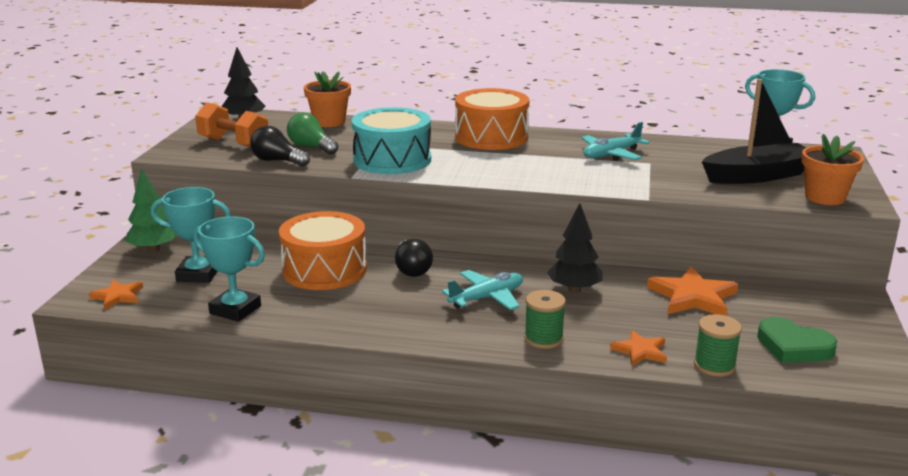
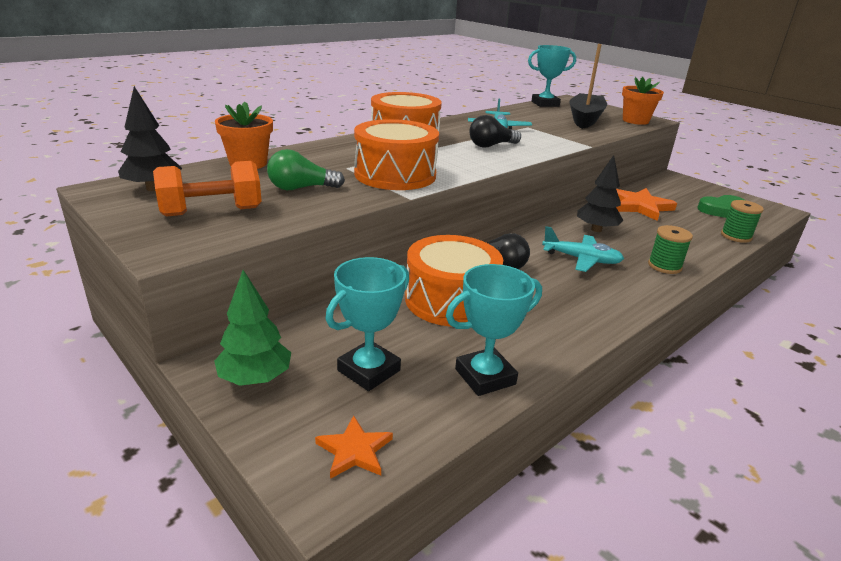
camera: 55 degrees left, 5 degrees up
black light bulb [250,126,310,167] -> black light bulb moved to [469,115,521,148]
turquoise drum [352,107,431,174] -> orange drum [354,119,439,190]
turquoise plane [442,270,523,310] -> turquoise plane turned 105 degrees clockwise [542,226,624,272]
orange star [610,330,667,366] -> none

